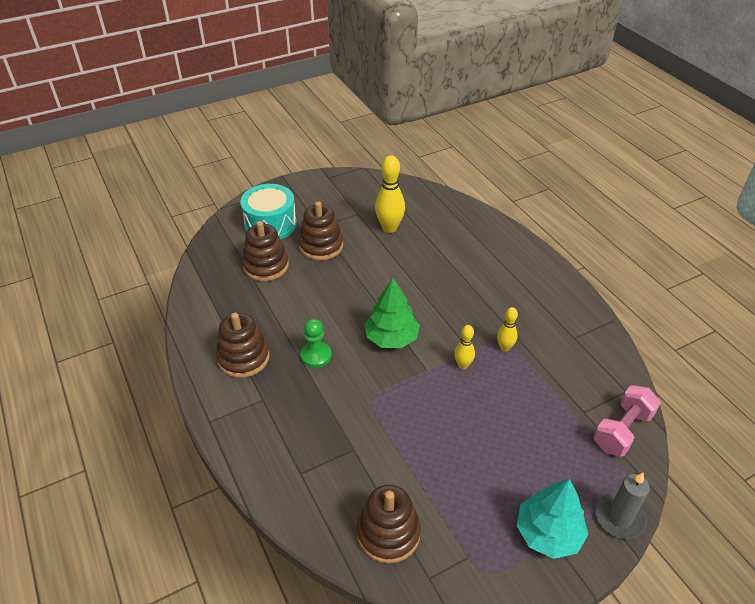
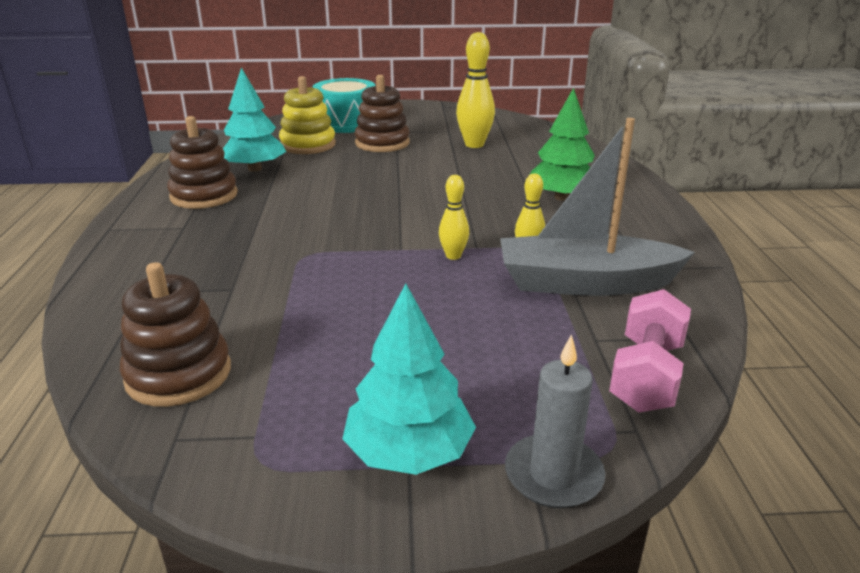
camera: 25 degrees right, 15 degrees down
brown stacking toy [242,221,289,281] -> yellow stacking toy [279,76,336,154]
green pawn [300,319,332,368] -> none
green tree [364,278,420,348] -> green tree moved to [530,88,595,201]
pink dumbbell [593,385,661,457] -> pink dumbbell turned 45 degrees counterclockwise [609,289,691,413]
none -> turquoise tree [223,68,286,172]
none -> grey boat [500,118,695,296]

